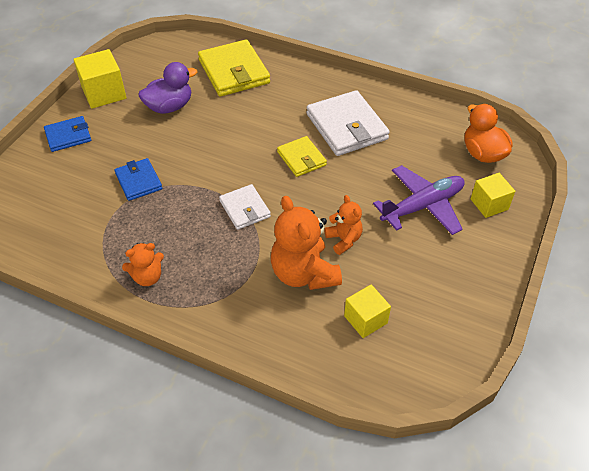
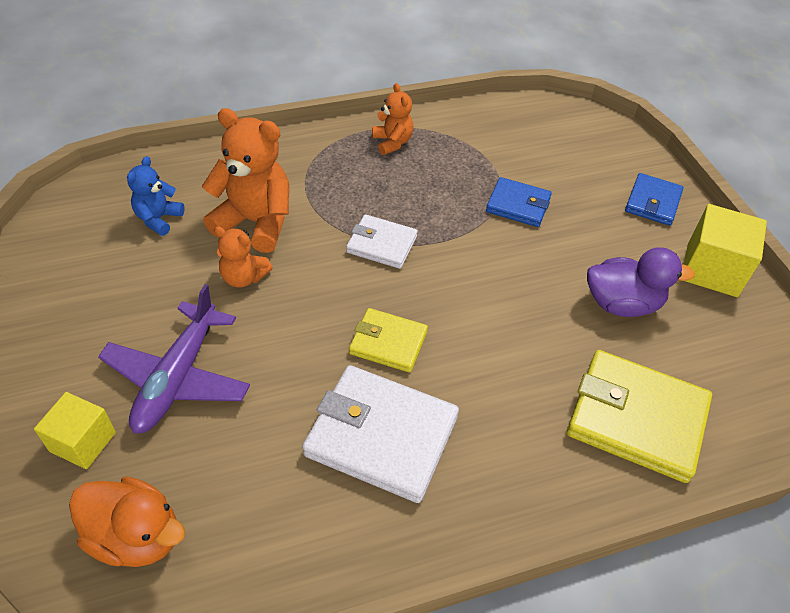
camera: 135 degrees right, 0 degrees up
orange teddy bear [122,243,164,286] -> orange teddy bear turned 135 degrees clockwise [372,83,414,155]
purple duck [139,62,197,114] -> purple duck turned 105 degrees counterclockwise [587,247,695,317]
yellow cube [344,285,391,338] -> blue teddy bear [127,156,185,236]

